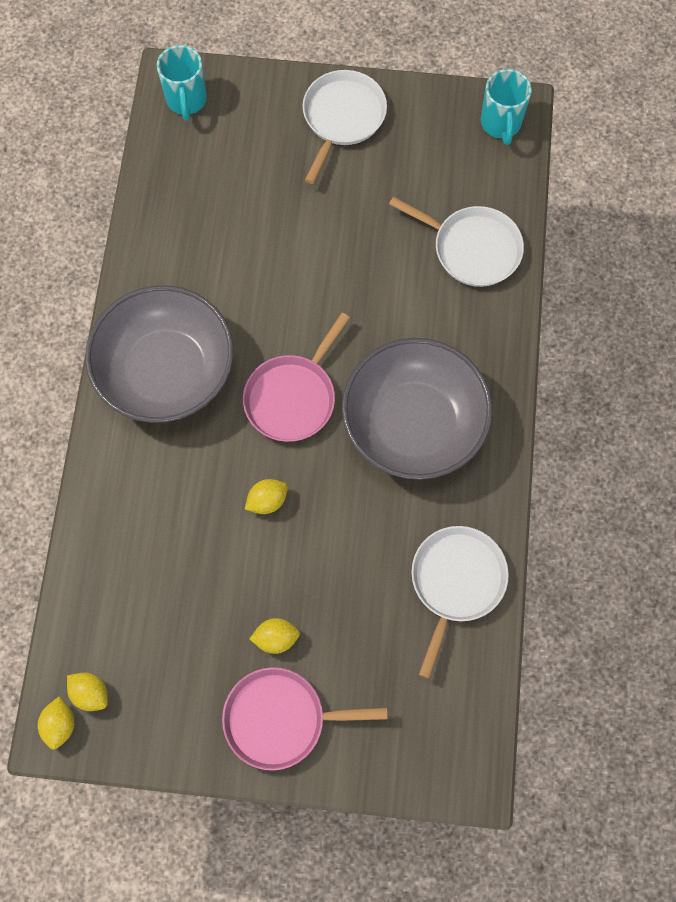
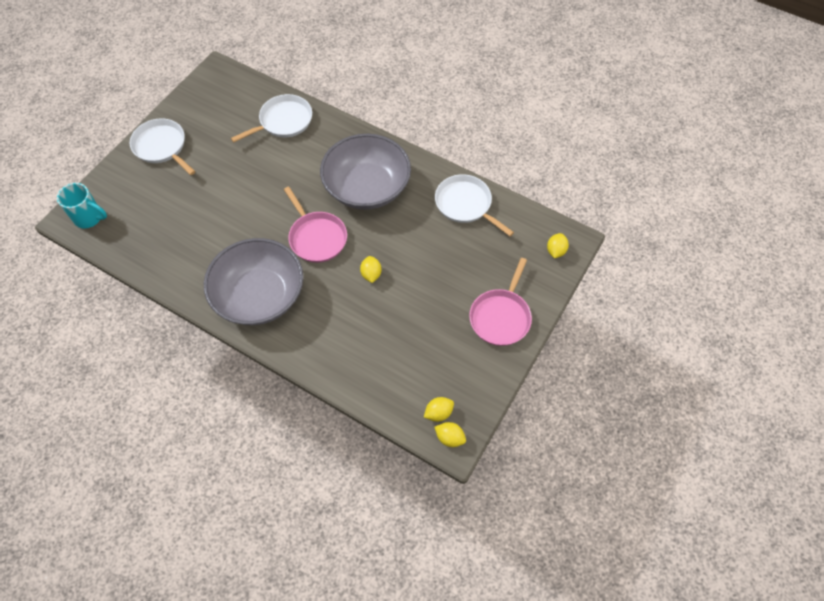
camera: 65 degrees left, 10 degrees down
yellow lemon [249,618,300,654] -> yellow lemon moved to [547,233,569,258]
turquoise mug [481,69,532,145] -> none

